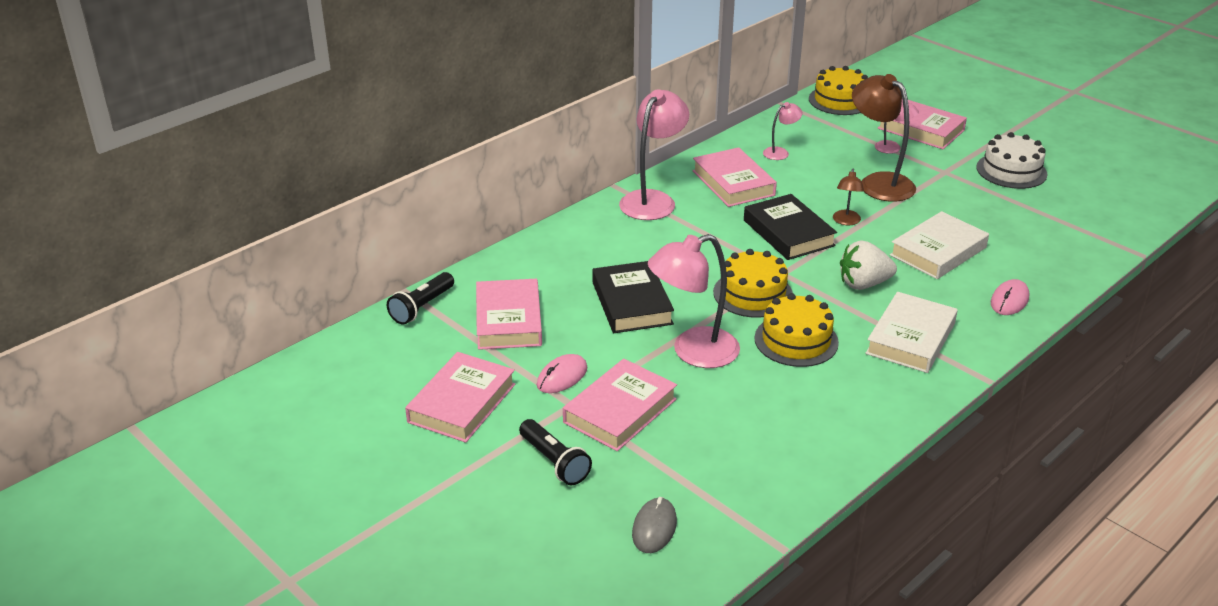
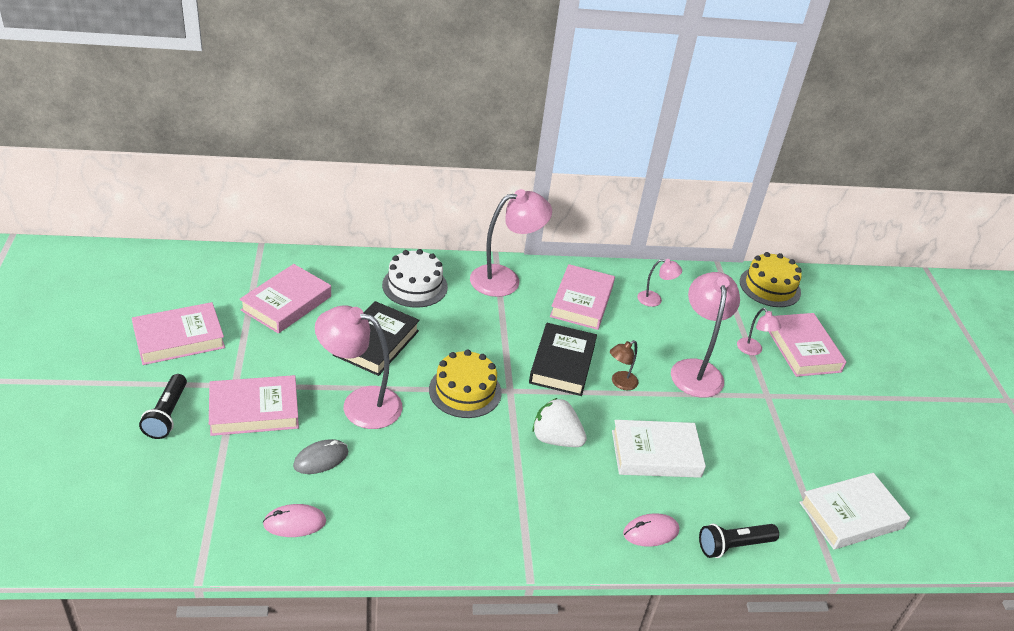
camera: 35 degrees right, 5 degrees up
black flashlight [387,272,454,324] -> black flashlight moved to [699,524,779,558]
pink mouse [537,354,587,393] -> pink mouse moved to [263,504,326,537]
grey mouse [632,497,677,553] -> grey mouse moved to [293,439,348,474]
yellow cake [754,293,839,367] -> none
brown lamp [852,74,916,202] -> pink lamp [671,272,740,398]
white book [865,292,958,373] -> white book moved to [799,473,910,549]
white cake [976,132,1047,189] -> white cake moved to [382,249,448,308]

